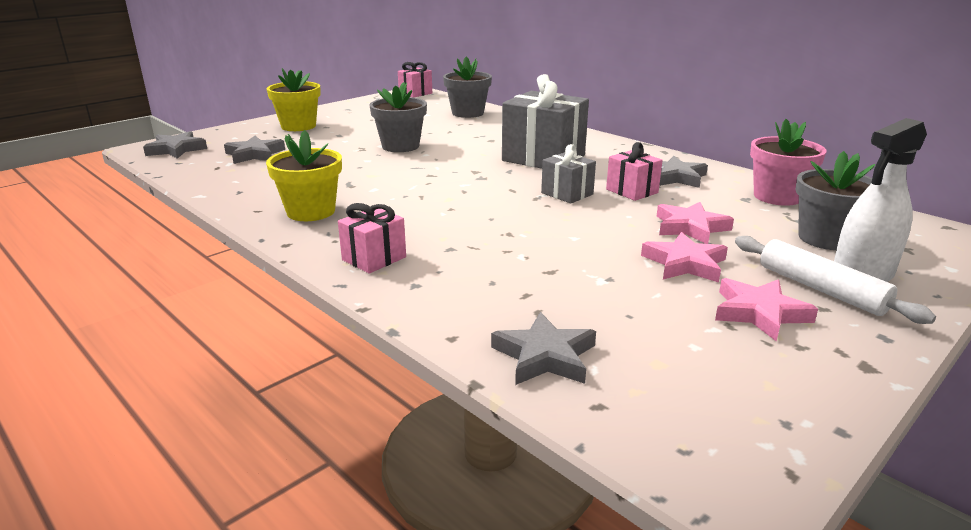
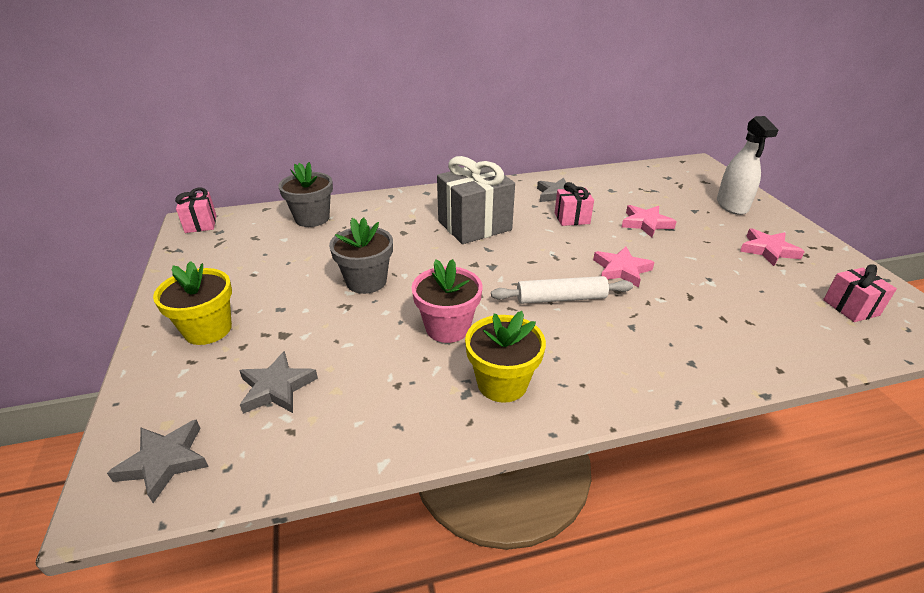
camera: 60 degrees left, 10 degrees up
pink gift [338,203,406,273] -> pink gift moved to [823,264,897,322]
grey star [491,312,596,385] -> none
grey gift [541,144,596,204] -> none
pink star [641,232,728,282] -> pink star moved to [593,247,655,288]
white rolling pin [735,236,936,324] -> white rolling pin moved to [491,276,633,304]
pink flower pot [750,119,826,206] -> pink flower pot moved to [411,259,482,343]
grey flower pot [795,151,875,250] -> none

